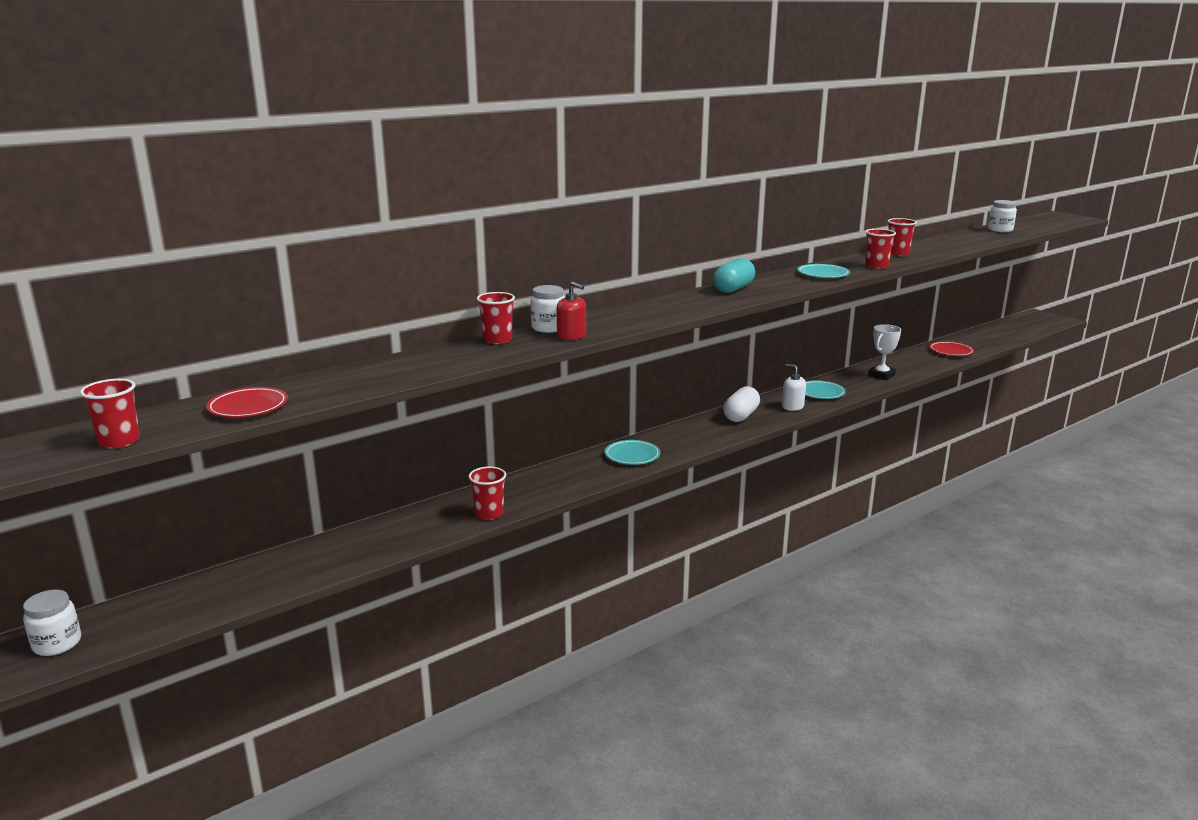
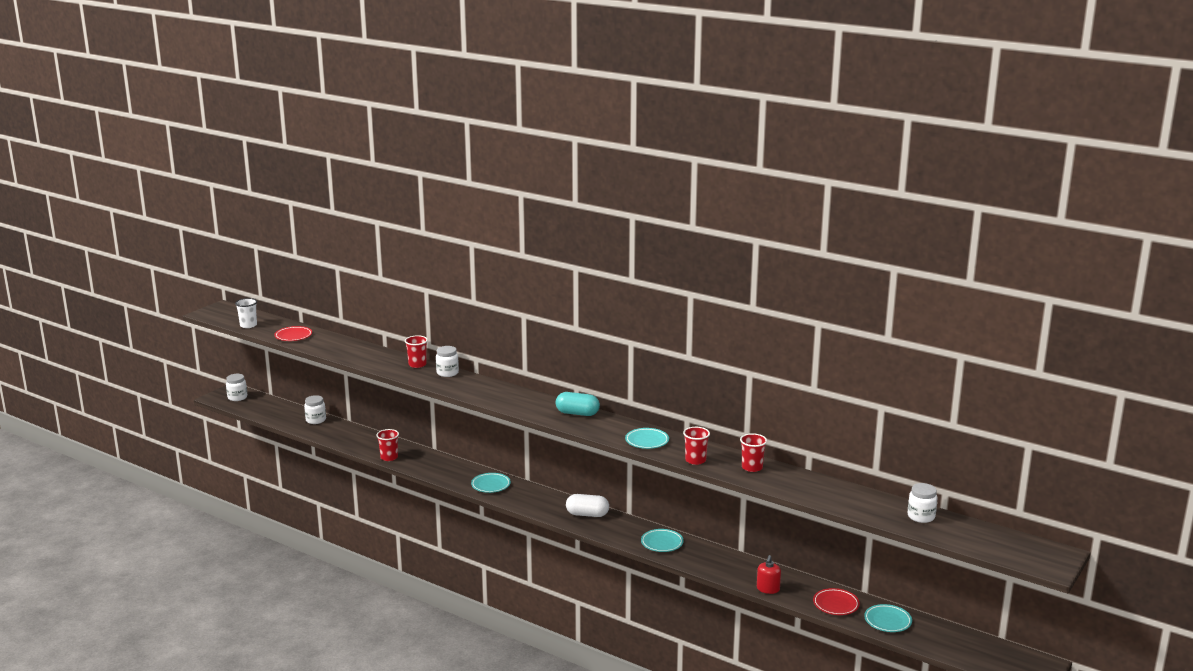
camera: 70 degrees right, 0 degrees up
red cup [80,379,140,448] -> white cup [235,298,257,328]
red soap dispenser [557,282,586,340] -> red soap dispenser moved to [757,555,781,594]
white soap dispenser [782,364,806,411] -> none
white trophy [868,324,901,380] -> none
none -> white jar [304,395,326,424]
none -> turquoise plate [864,604,912,632]

